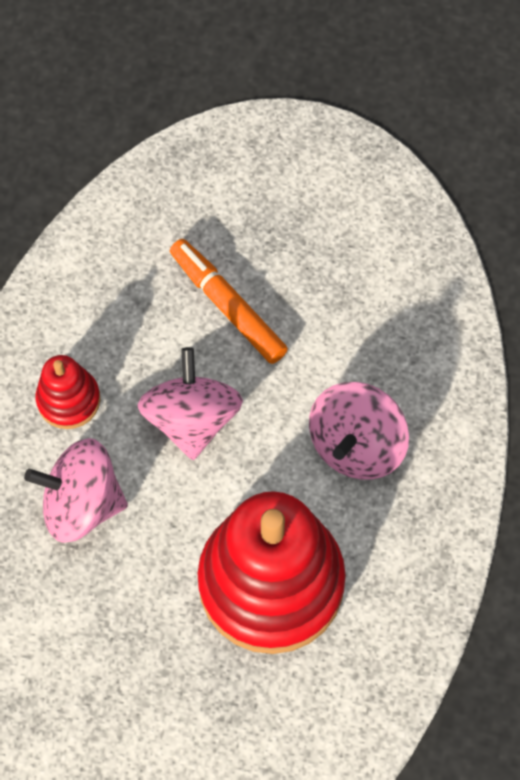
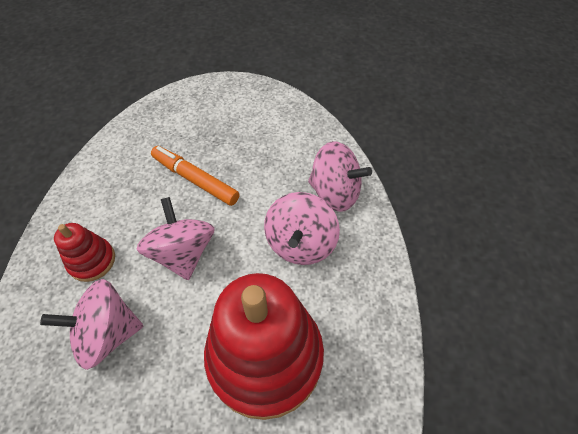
camera: 15 degrees left, 10 degrees down
none -> pink spinning top [308,141,372,212]

